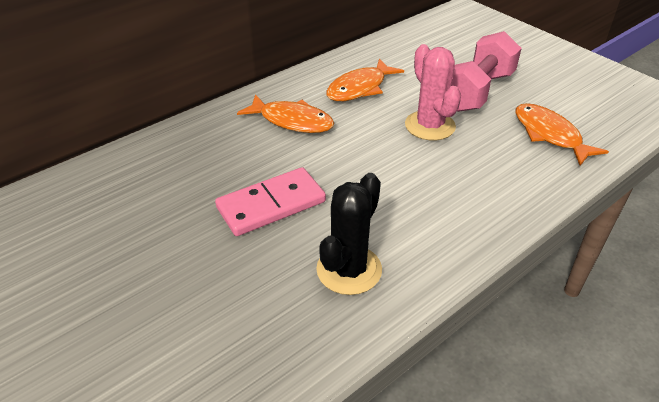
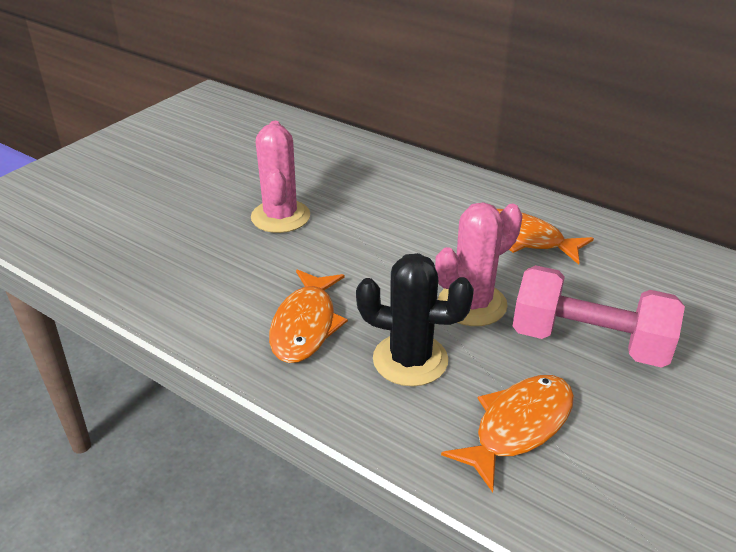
camera: 75 degrees right, 5 degrees down
pink domino [215,167,326,236] -> pink cactus [251,121,310,233]
orange fish [237,94,334,133] -> orange fish moved to [269,270,348,363]
black cactus [316,173,382,295] -> black cactus moved to [356,253,474,386]

